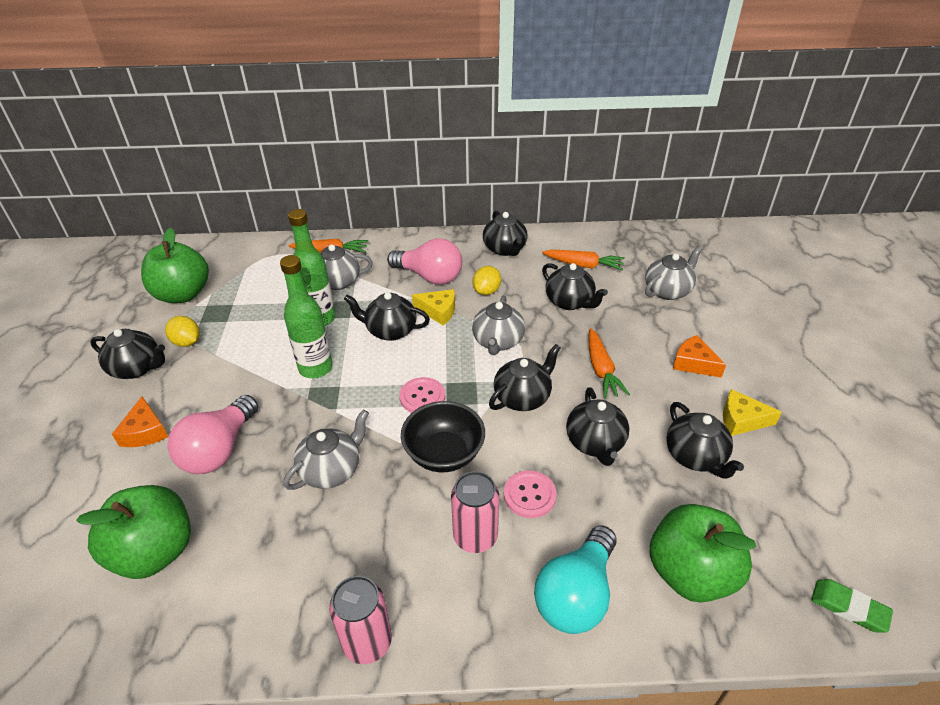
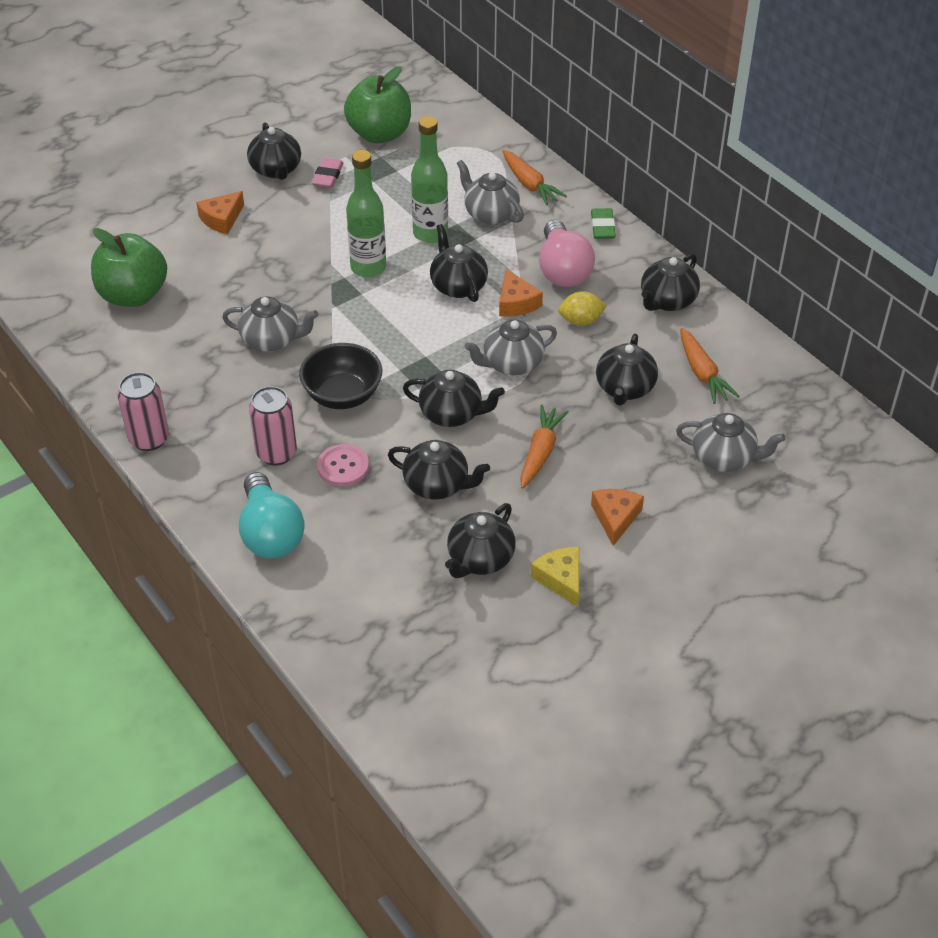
camera: 55 degrees right, 5 degrees up
yellow lemon [165,316,200,347] -> pink eraser [312,158,344,188]
pink light bulb [167,395,258,474] -> none
pink button [399,377,445,413] -> none
yellow cheese [412,289,455,325] -> orange cheese [499,269,543,317]
turquoise light bulb [534,525,617,634] -> turquoise light bulb turned 105 degrees counterclockwise [239,472,305,558]
black teapot [566,387,630,466] -> black teapot turned 120 degrees counterclockwise [388,440,490,500]
orange carrot [589,328,630,398] -> orange carrot turned 150 degrees clockwise [520,405,569,489]
green apple [650,504,757,603] -> none
green eraser [811,579,893,632] -> green eraser moved to [591,208,616,239]

